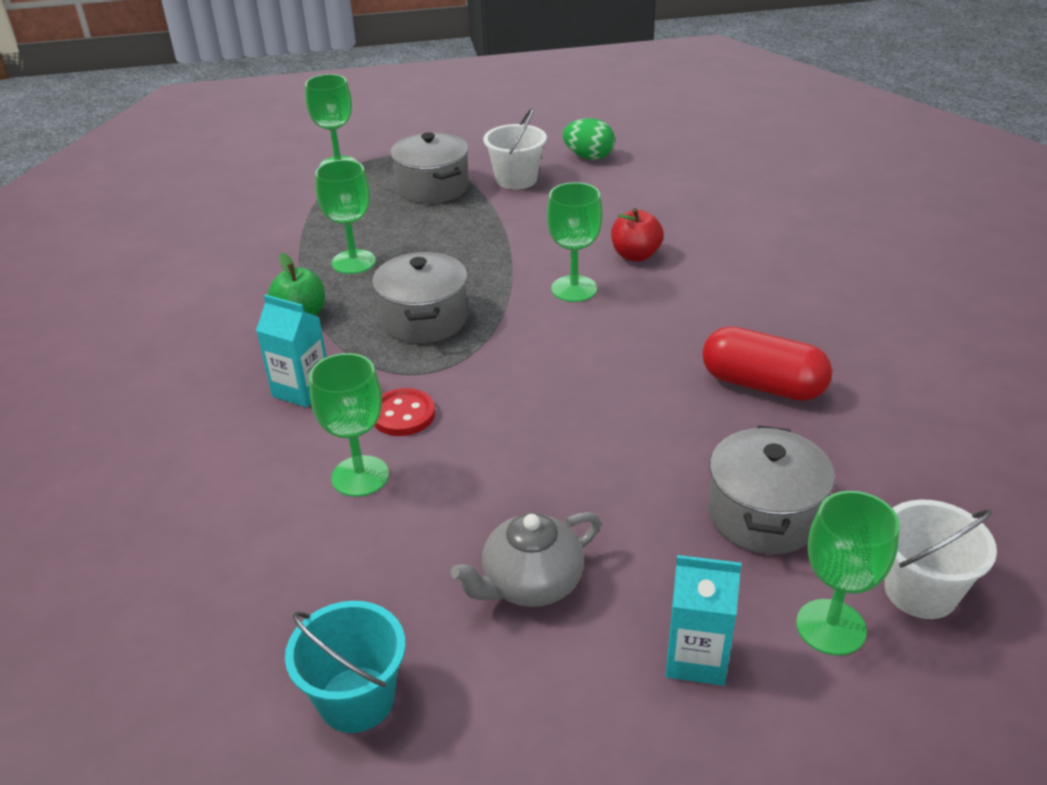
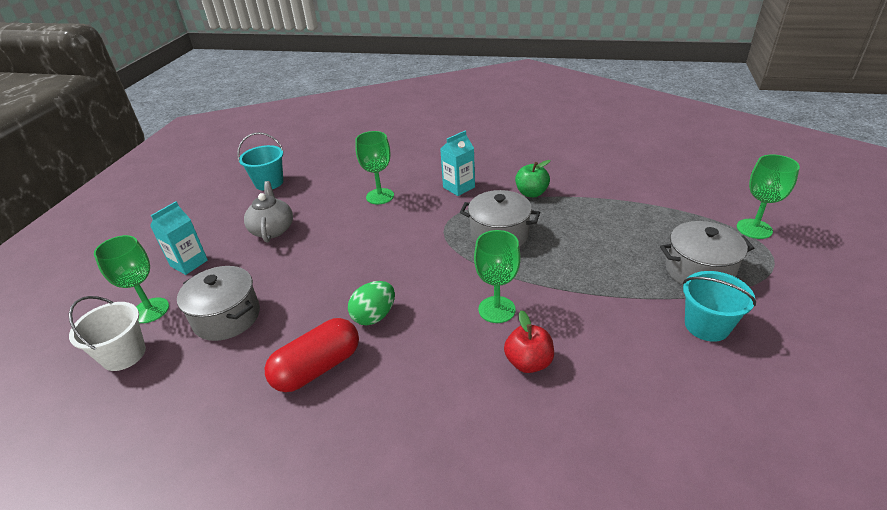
camera: 115 degrees right, 0 degrees up
green goblet [315,160,376,274] -> none
red button [374,388,435,436] -> none
white bucket [483,108,547,189] -> turquoise bucket [683,271,756,342]
green egg [563,118,615,159] -> green egg moved to [348,281,395,326]

